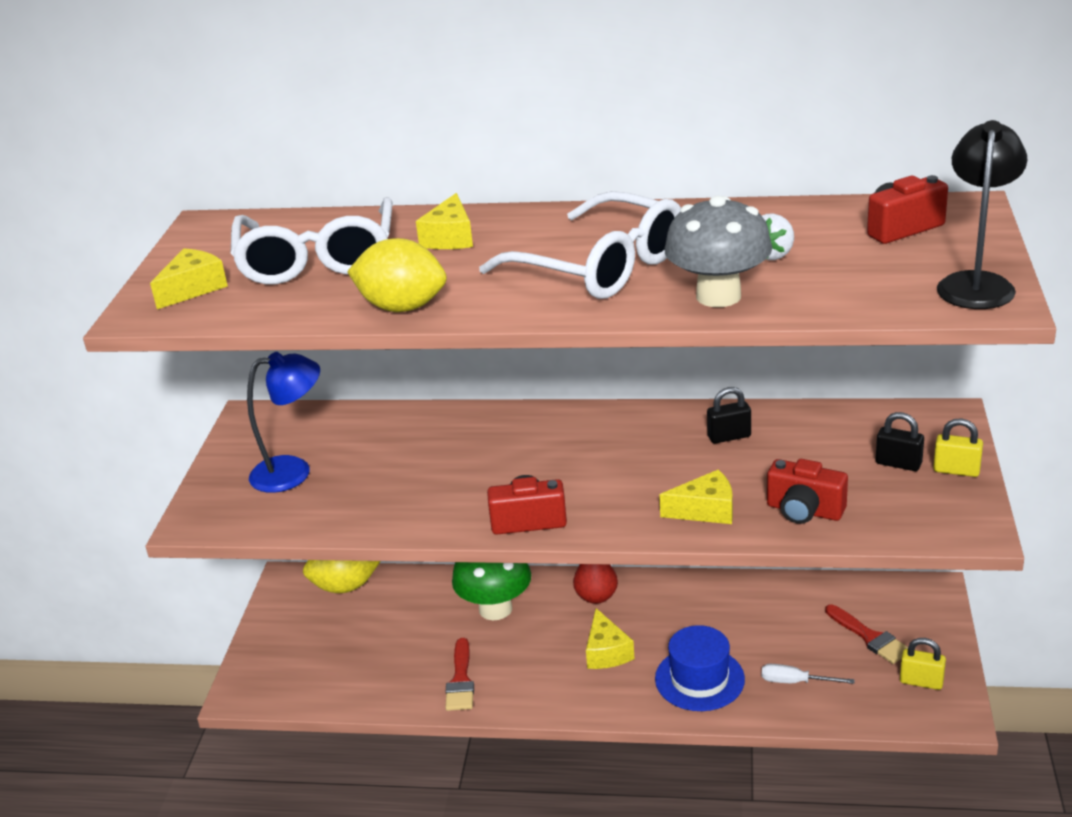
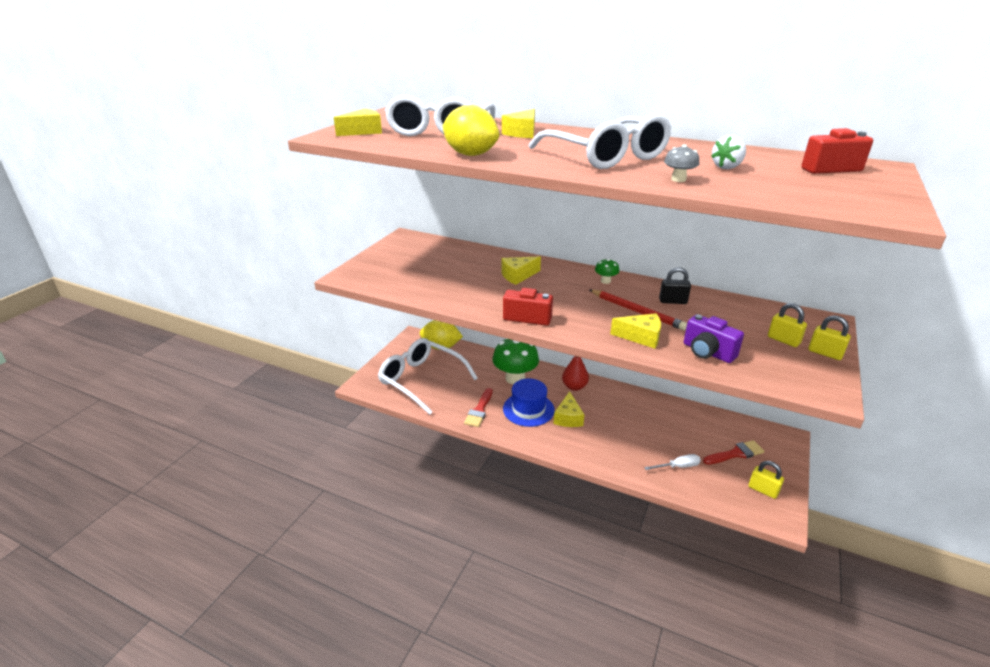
camera: 15 degrees right, 0 degrees up
blue lamp [247,352,320,493] -> none
blue hat [655,625,745,711] -> blue hat moved to [503,378,555,427]
grey mushroom [665,196,772,307] -> grey mushroom [664,144,699,182], size x0.45
white screwdriver [762,664,855,684] -> white screwdriver turned 135 degrees clockwise [644,454,701,470]
red camera [767,459,848,524] -> purple camera [684,314,744,363]
red brush [825,604,908,664] -> red brush turned 90 degrees counterclockwise [703,440,764,465]
black padlock [876,412,924,471] -> yellow padlock [768,303,807,347]
black lamp [937,120,1027,309] -> none
none -> white glasses [378,338,478,415]
none -> yellow cheese [501,256,541,285]
none -> red pencil [589,289,687,330]
none -> green mushroom [595,258,619,284]

